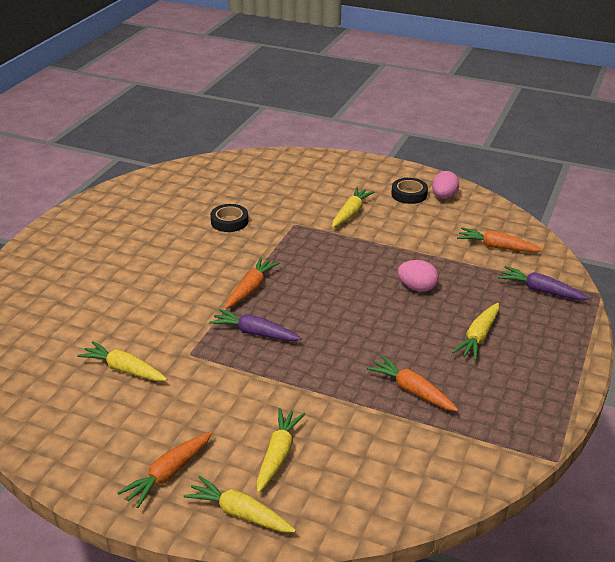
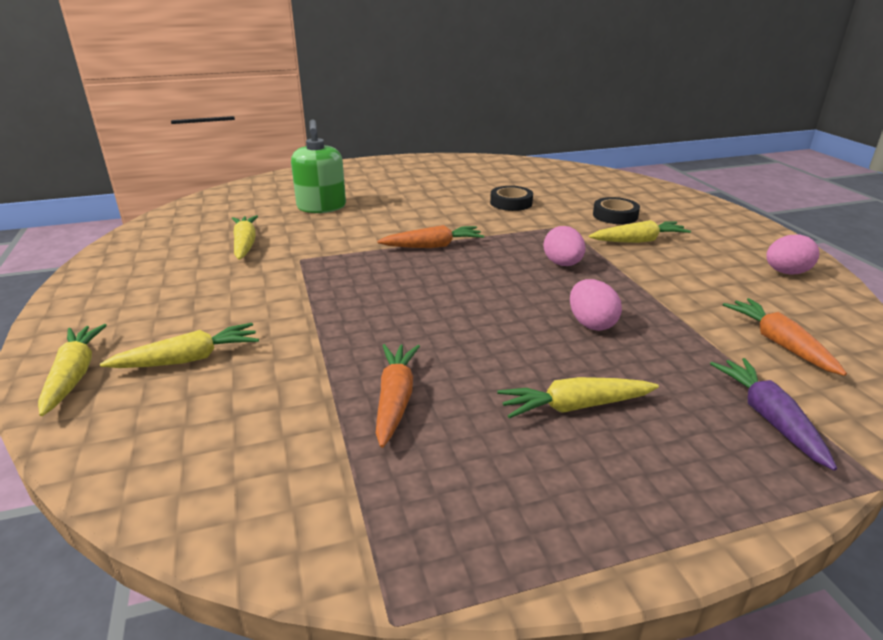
camera: 50 degrees right, 5 degrees down
orange carrot [117,432,212,508] -> none
purple carrot [209,309,301,341] -> none
black tape [391,178,428,204] -> black tape moved to [593,197,640,224]
none -> green soap dispenser [291,119,346,213]
none -> pink egg [543,226,586,266]

